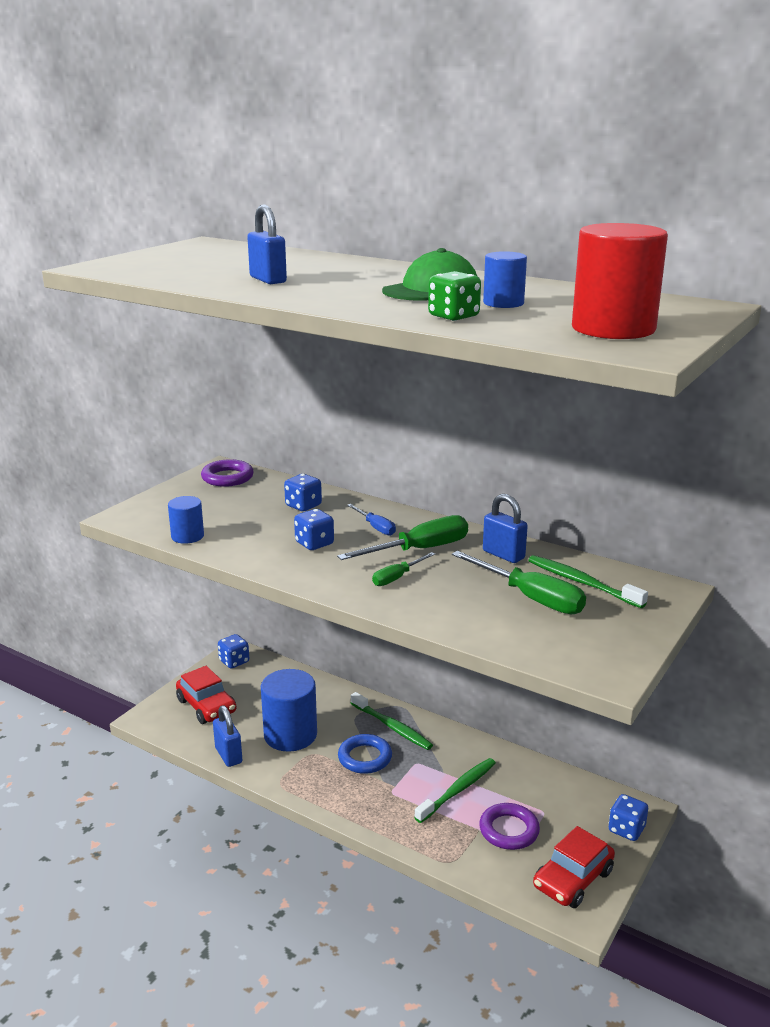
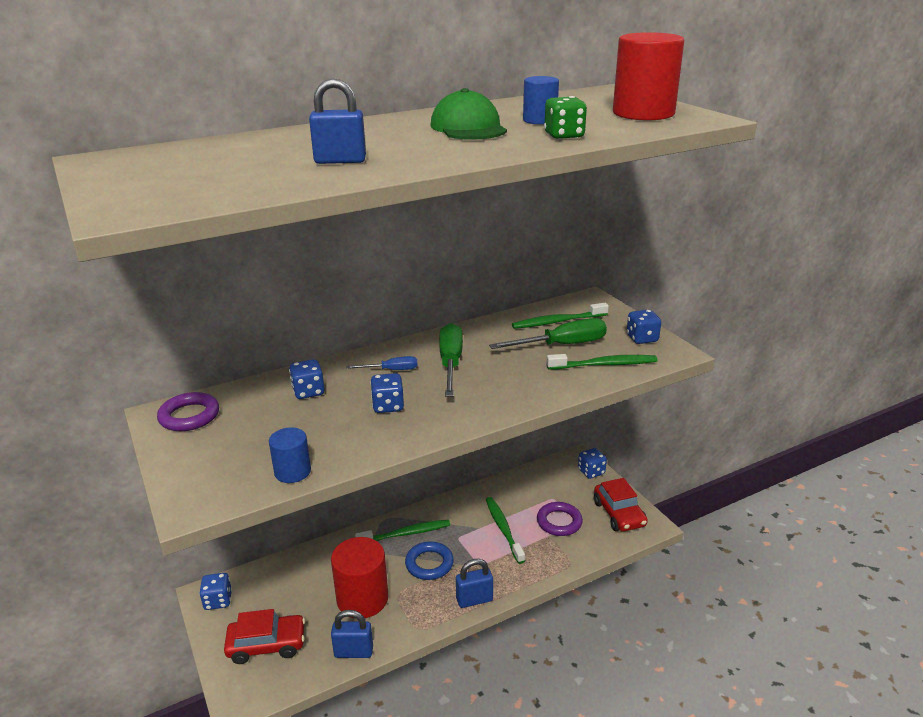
camera: 60 degrees left, 5 degrees up
blue cylinder [261,669,317,752] -> red cylinder [331,537,388,618]
green screwdriver [372,552,435,586] -> none
blue padlock [483,494,528,563] -> blue padlock moved to [456,559,493,608]
none -> green toothbrush [547,354,658,370]
none -> blue dice [627,310,661,344]

